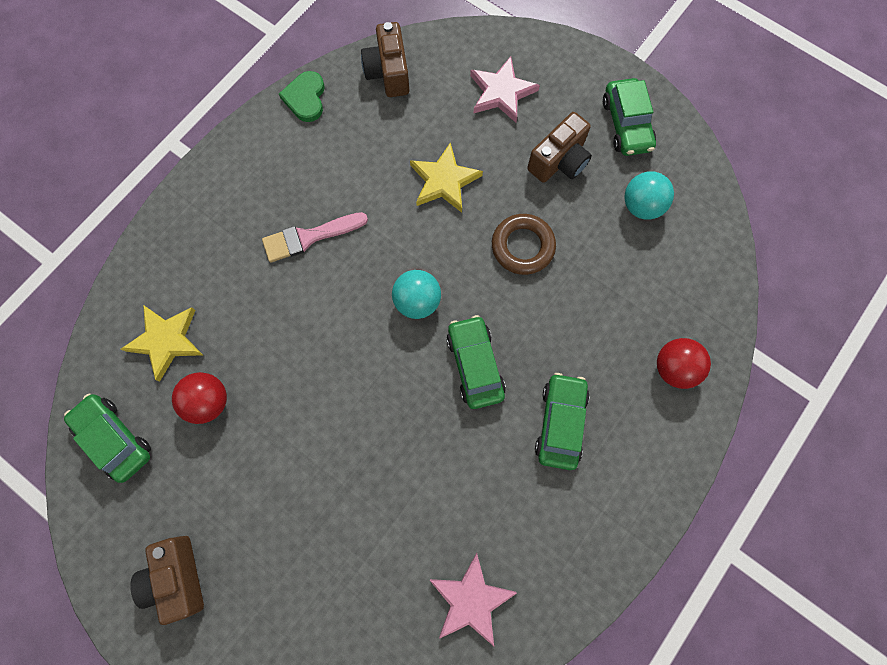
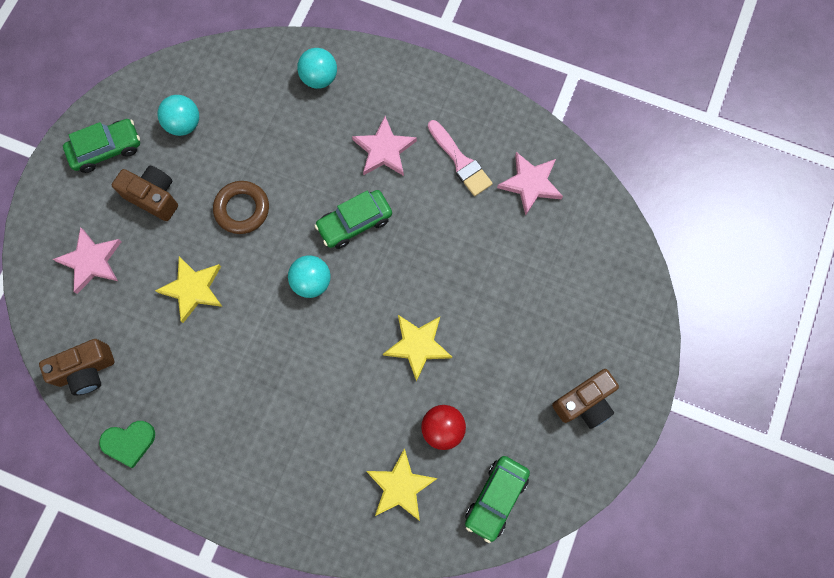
camera: 105 degrees left, 0 degrees up
pink brush [262,212,368,263] -> pink brush moved to [428,120,493,196]
green car [535,373,590,470] -> pink star [352,116,417,176]
red ball [657,338,711,389] -> turquoise ball [297,48,337,89]
none -> yellow star [383,315,452,382]

